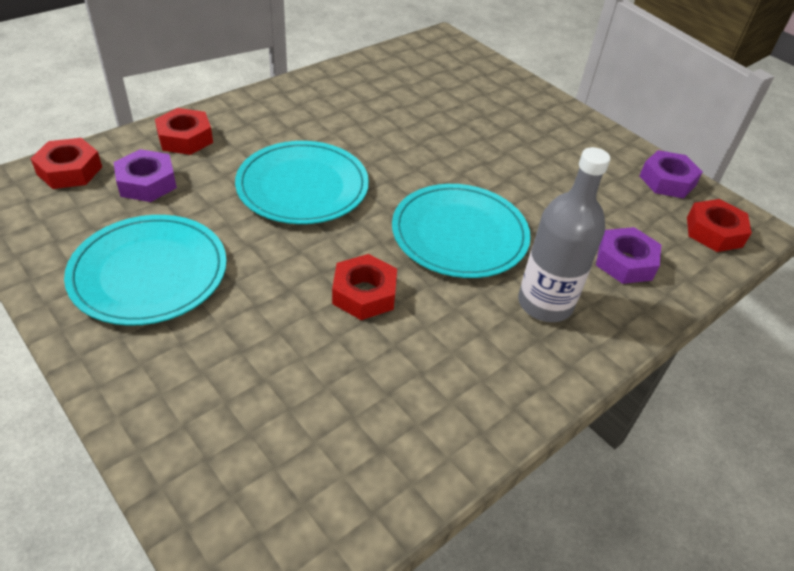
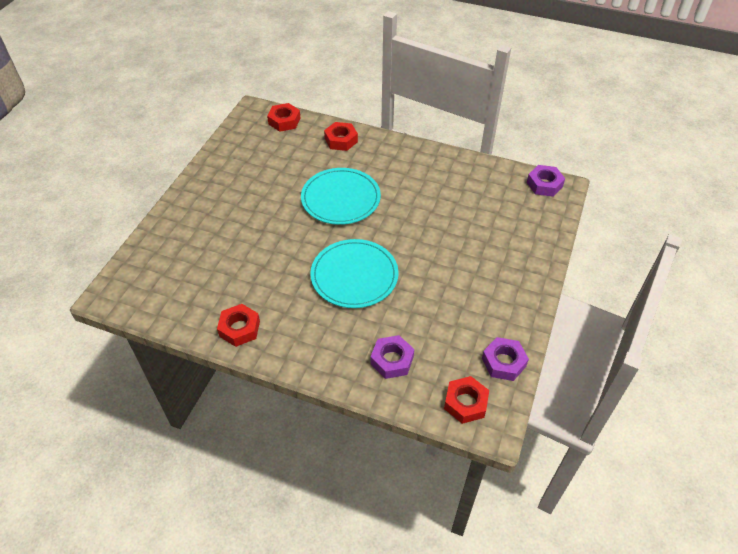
camera: 65 degrees right, 5 degrees up
turquoise plate [64,215,227,326] -> none
purple nut [114,149,177,202] -> purple nut moved to [527,165,565,197]
red nut [332,254,397,320] -> red nut moved to [217,304,260,347]
grey bottle [518,147,610,322] -> none

